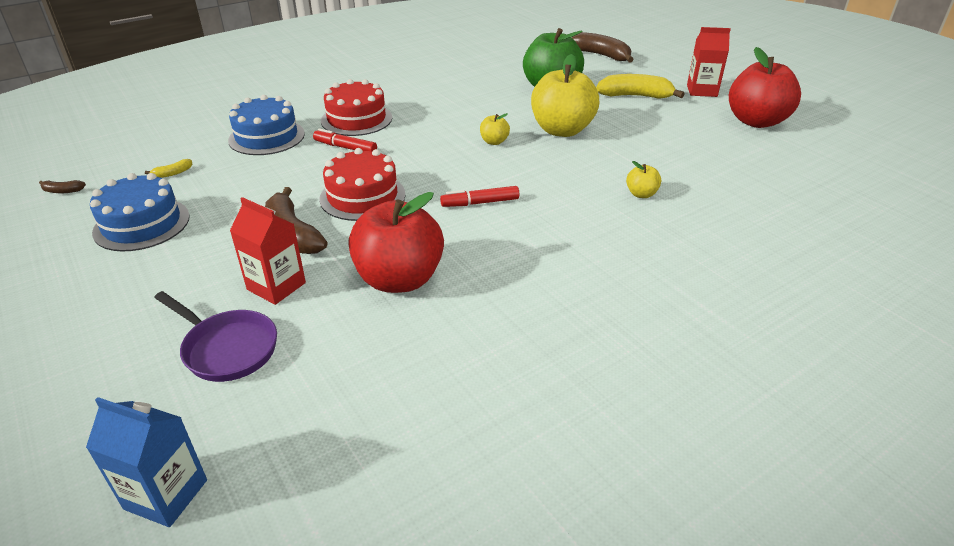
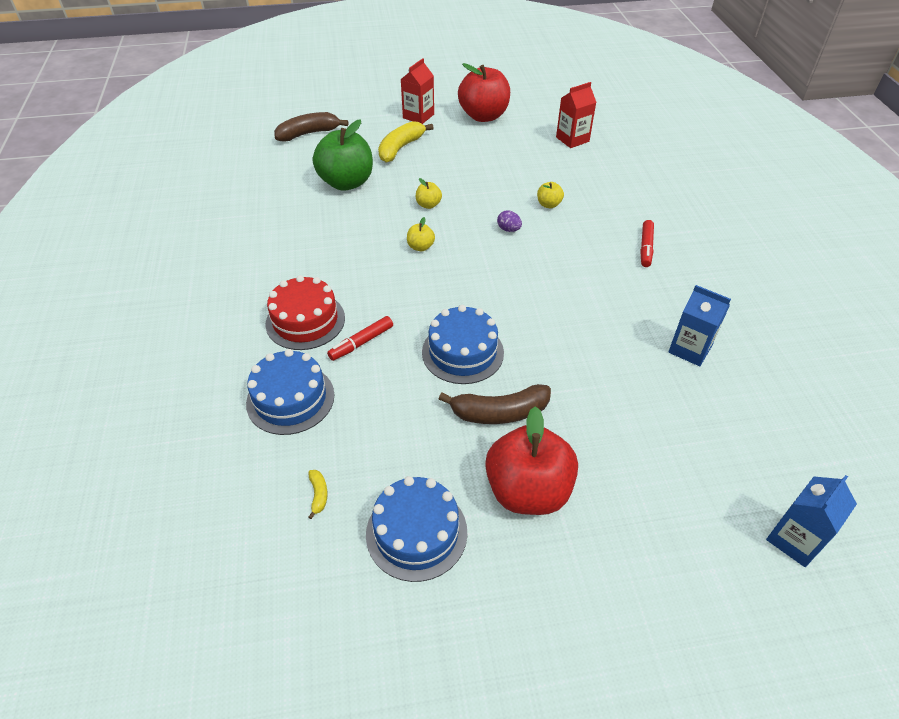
camera: 65 degrees left, 10 degrees up
brown banana [39,180,86,193] -> none
purple pan [154,291,277,382] -> none
red carton [230,197,306,305] -> red carton moved to [556,82,596,148]
red cake [319,148,405,221] -> blue cake [422,305,504,384]
red apple [349,192,444,293] -> red apple moved to [485,406,578,515]
red marker [440,186,519,207] -> red marker moved to [640,220,654,267]
yellow apple [531,54,599,137] -> yellow apple [416,178,442,209], size x0.44
none -> purple egg [497,210,522,232]
none -> blue carton [668,285,731,366]

